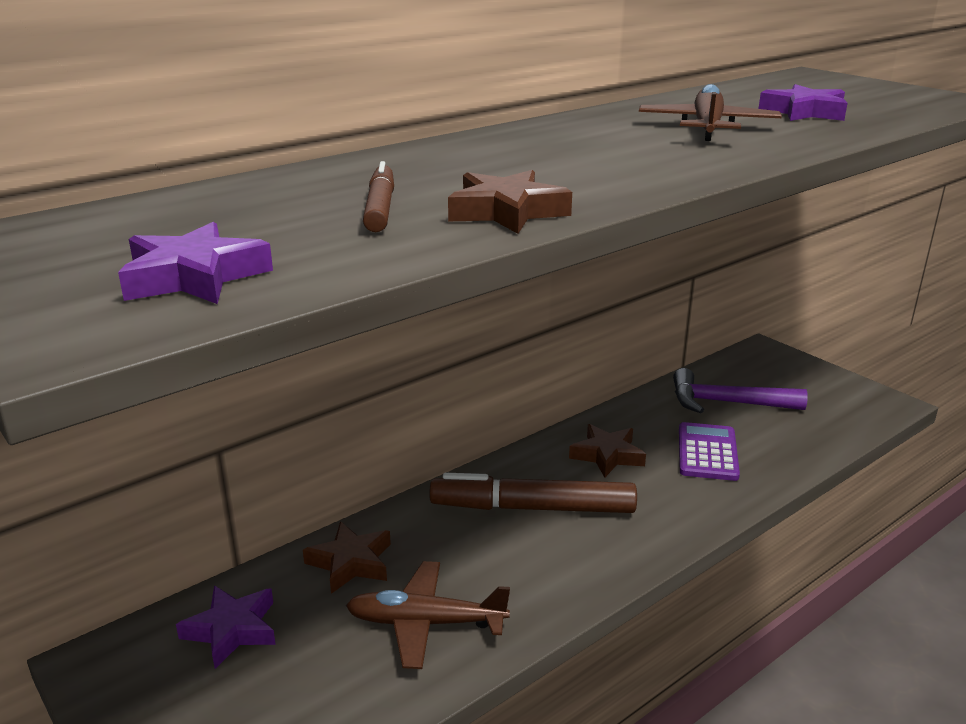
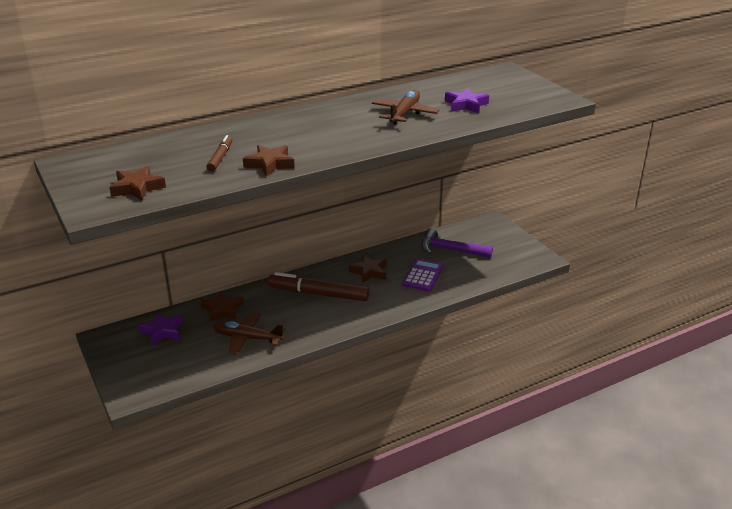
camera: 10 degrees right, 5 degrees up
purple star [118,222,273,304] -> brown star [109,166,166,201]

